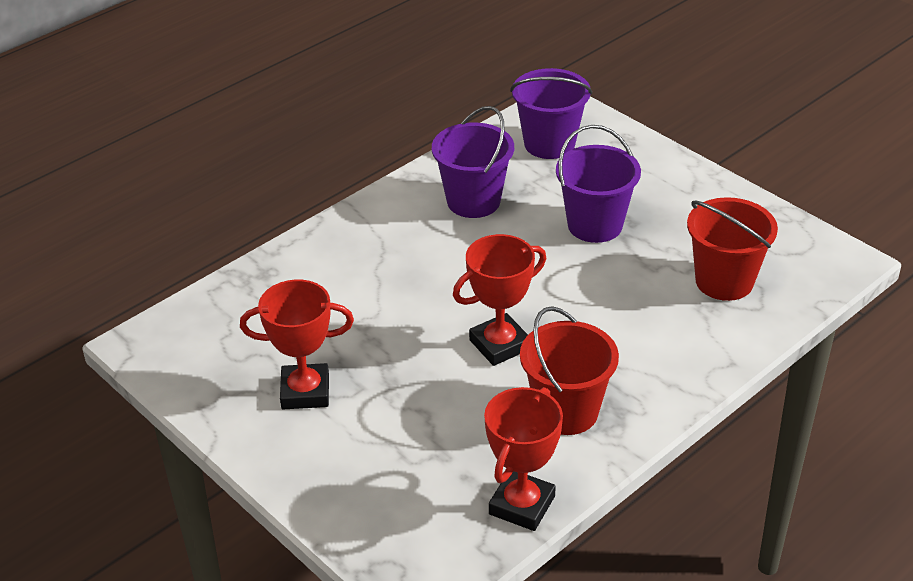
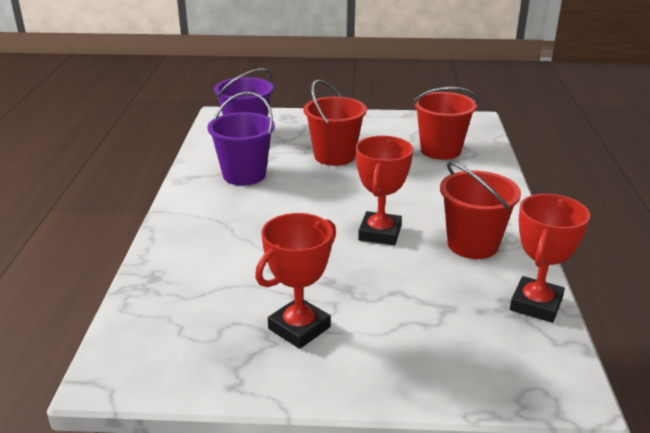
camera: 45 degrees left, 10 degrees down
red trophy [484,387,563,531] -> red trophy turned 45 degrees clockwise [510,194,590,323]
purple bucket [556,125,641,243] -> red bucket [303,80,367,166]

